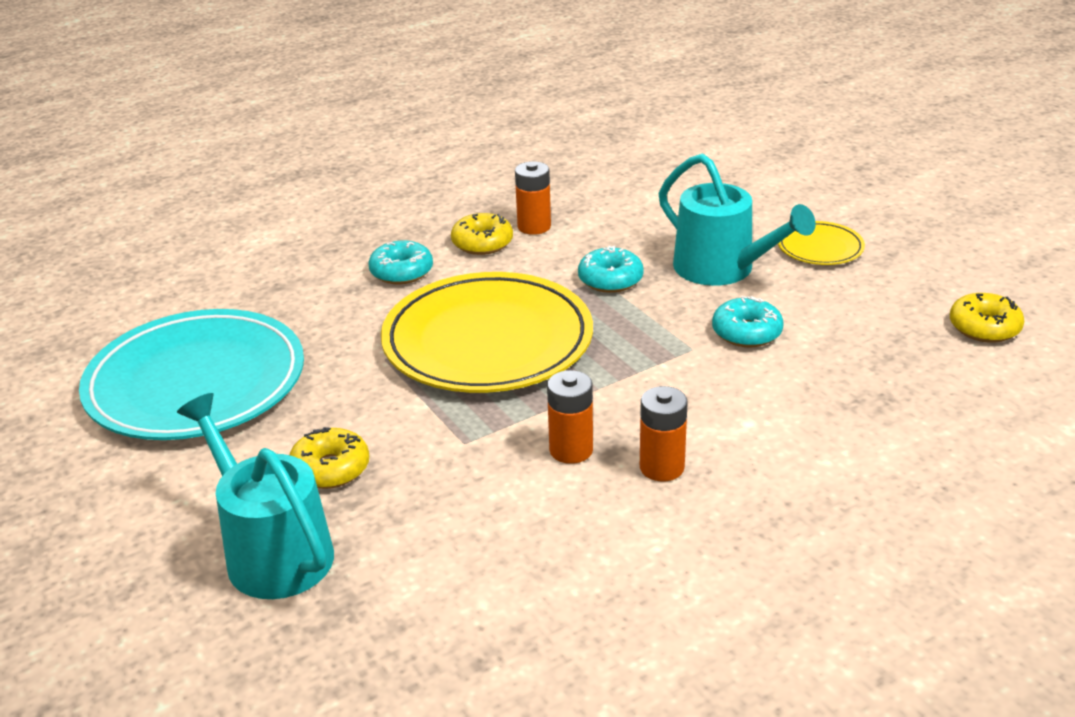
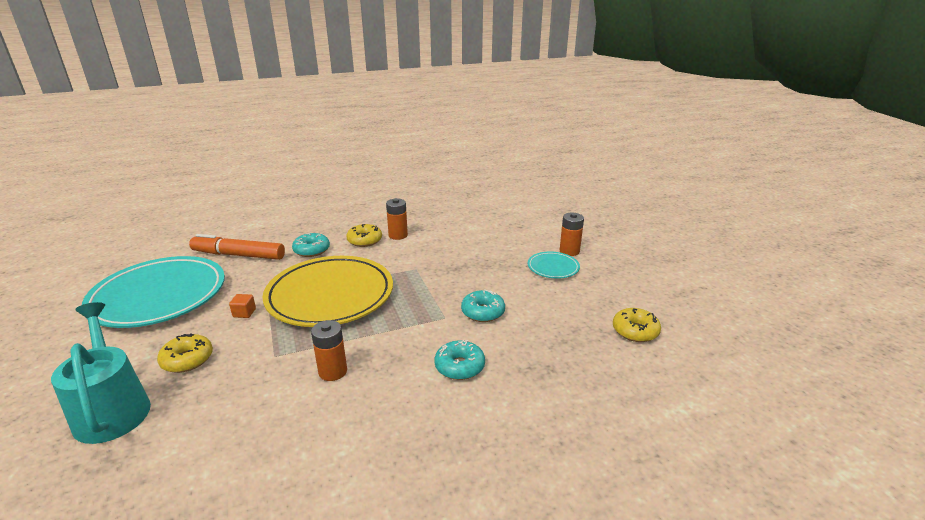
camera: 10 degrees right, 5 degrees down
turquoise donut [578,246,644,293] -> turquoise donut moved to [435,340,485,380]
orange battery [640,386,688,481] -> orange battery moved to [560,213,584,256]
turquoise watering can [659,153,816,286] -> none
yellow plate [778,221,865,265] -> turquoise plate [528,251,580,279]
none -> orange marker [189,234,285,260]
none -> orange cube [229,294,256,318]

